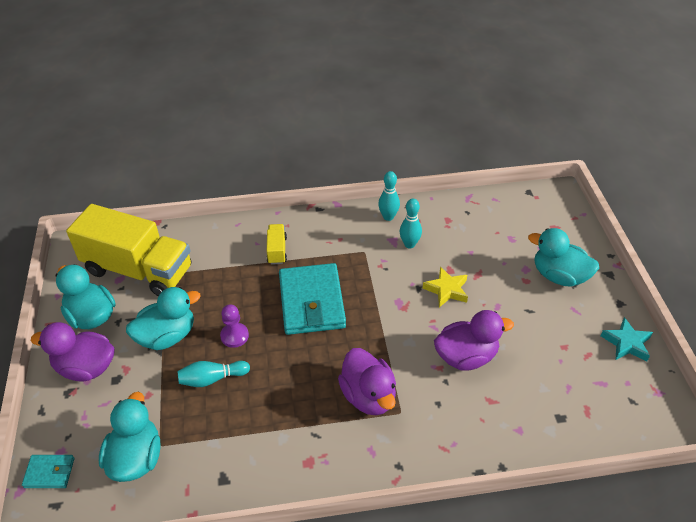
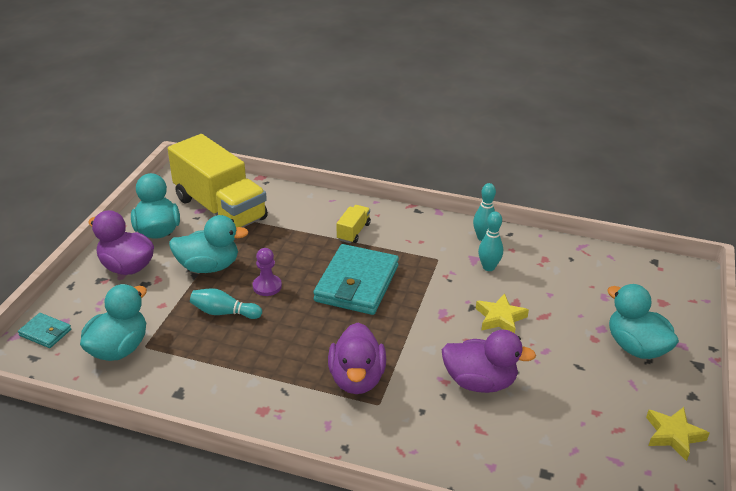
camera: 25 degrees right, 10 degrees down
turquoise star [601,317,653,361] -> yellow star [646,407,710,461]

